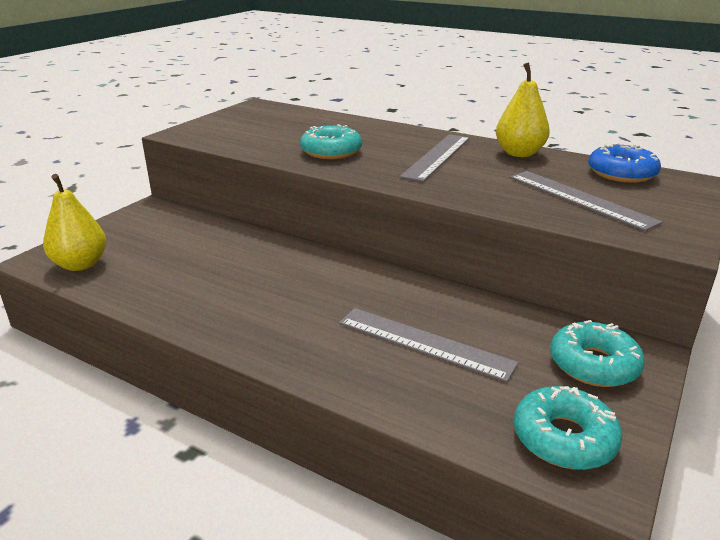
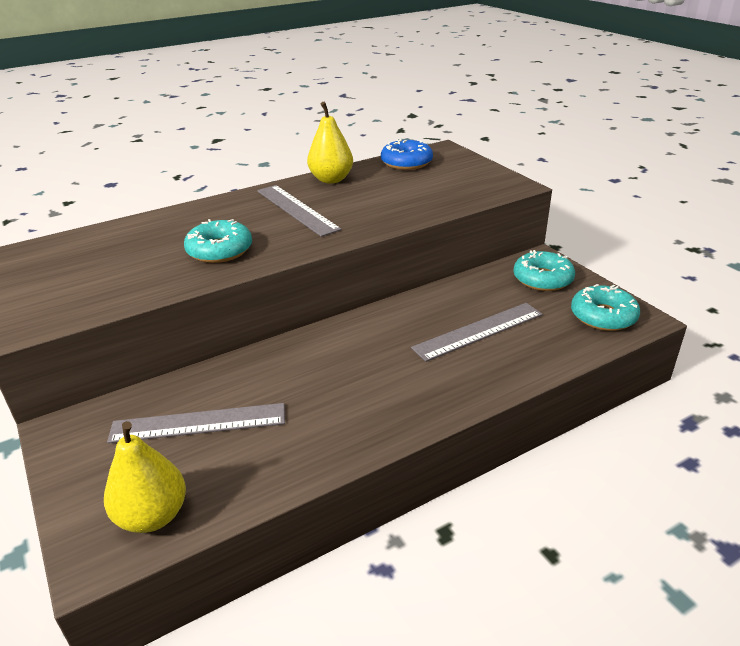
camera: 60 degrees left, 5 degrees up
grey ruler [510,171,663,231] -> grey ruler moved to [107,403,285,443]

